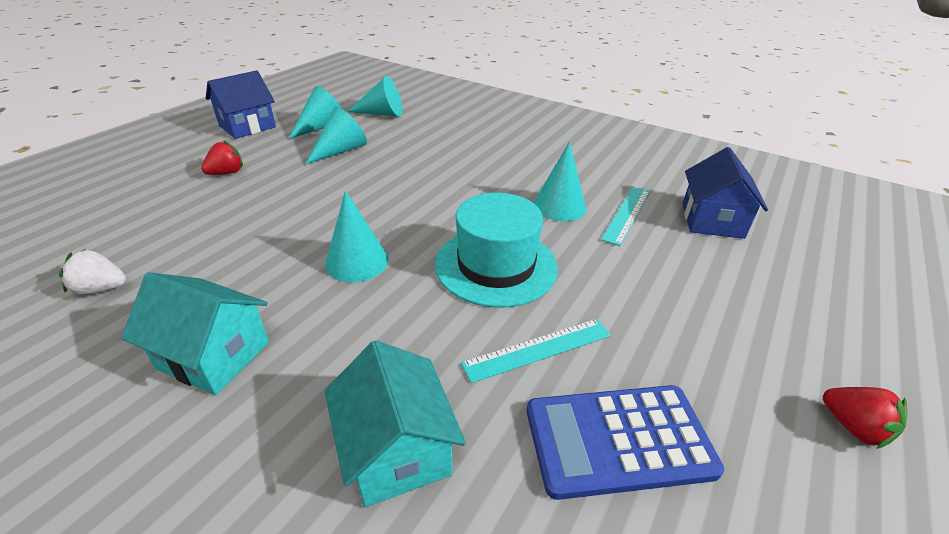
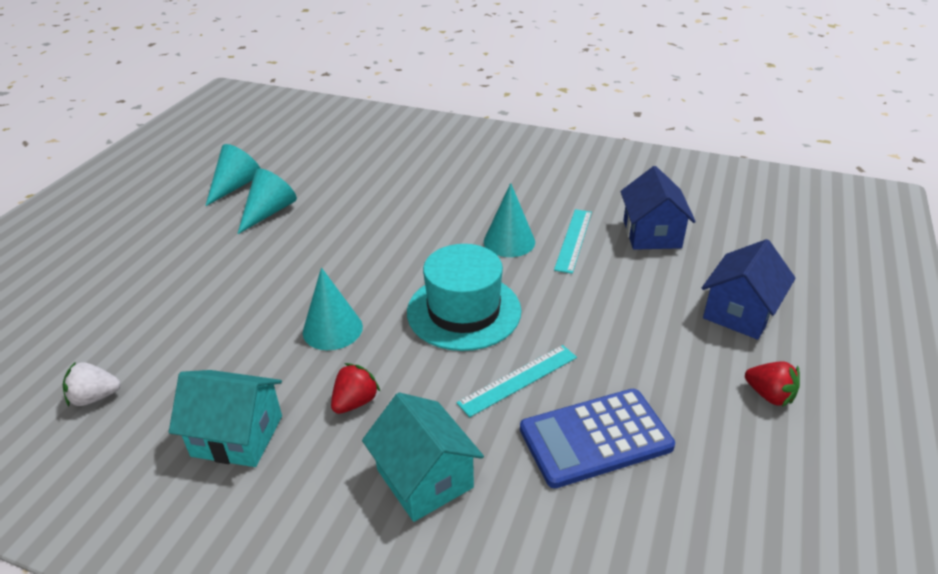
camera: 10 degrees left, 0 degrees up
red strawberry [201,140,243,175] -> red strawberry moved to [331,363,380,414]
blue house [206,70,276,139] -> blue house moved to [702,239,796,340]
turquoise cone [347,76,402,116] -> none

